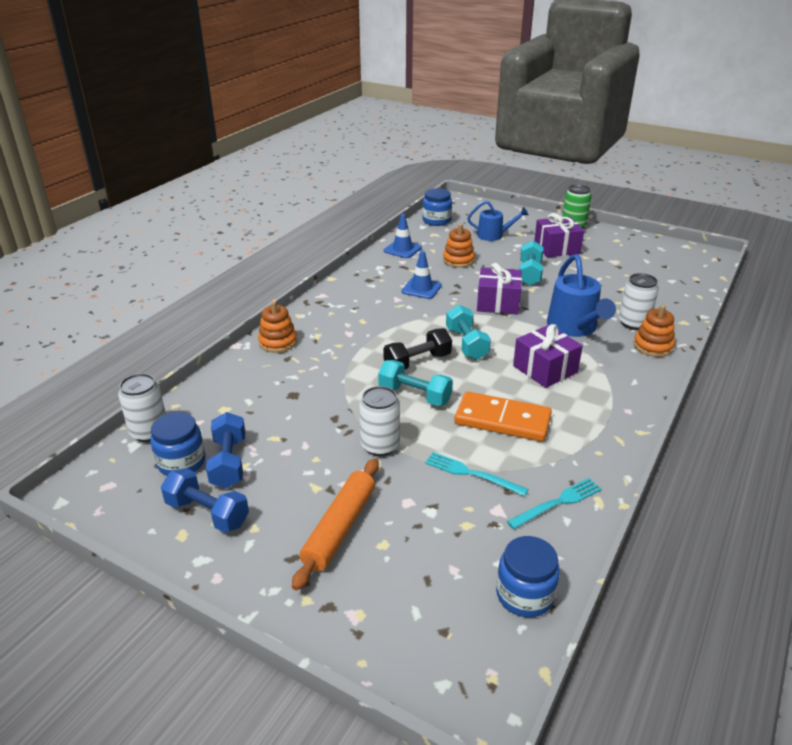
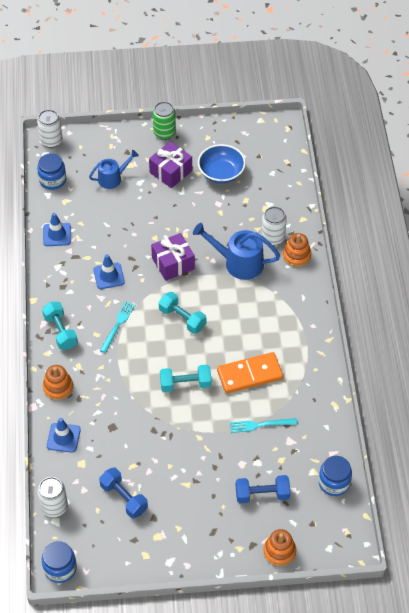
camera: 35 degrees left, 20 degrees up
blue jar [150,412,205,476] -> blue jar moved to [42,541,77,583]
blue dumbbell [161,468,249,533] -> blue dumbbell moved to [236,475,290,503]
orange rolling pin [292,458,379,591] -> none
white can [359,386,400,456] -> white can moved to [37,110,63,148]
black dumbbell [384,328,452,369] -> none
orange stacking toy [443,224,475,268] -> orange stacking toy moved to [263,529,296,567]
turquoise fork [507,478,602,529] -> turquoise fork moved to [100,301,135,353]
purple gift [513,324,583,388] -> none
turquoise dumbbell [520,241,544,286] -> turquoise dumbbell moved to [42,302,78,350]
blue watering can [547,254,616,337] -> blue watering can turned 150 degrees clockwise [193,223,280,280]
none -> blue traffic cone [47,418,81,453]
none -> blue bowl [198,144,246,184]

